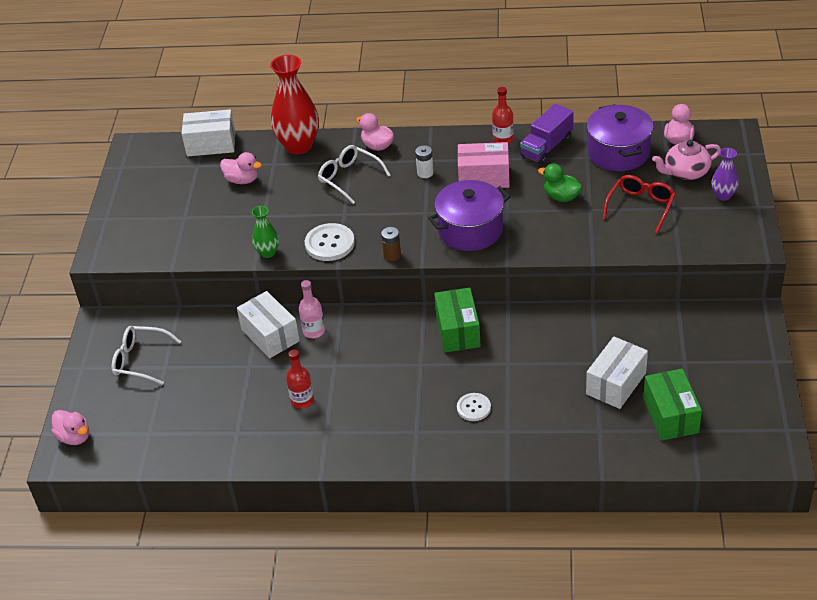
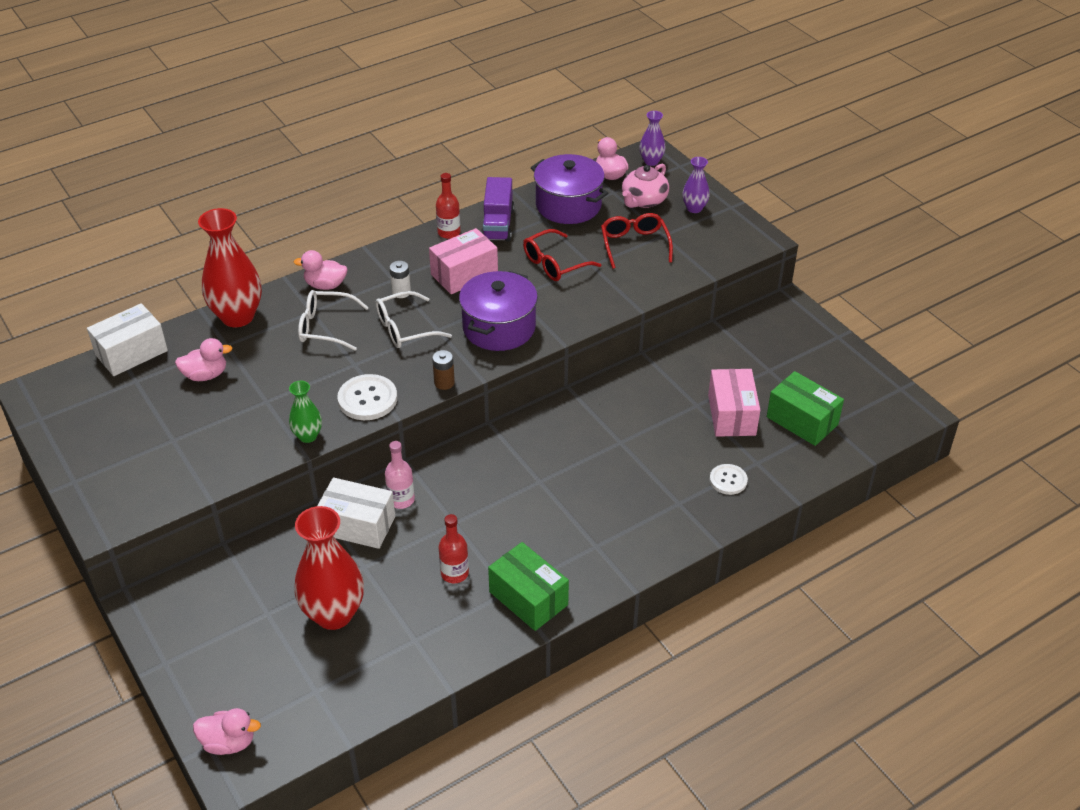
camera: 40 degrees left, 0 degrees up
white glasses [112,326,181,385] -> white glasses moved to [376,291,452,348]
green box [434,288,481,352] -> green box moved to [488,542,569,631]
white button [457,393,491,421] -> white button moved to [710,464,748,495]
green duck [538,163,582,202] -> red glasses [523,229,602,281]
white box [586,337,648,409] -> pink box [708,369,760,437]
none -> red vase [294,506,364,630]
none -> purple vase [639,111,666,166]

